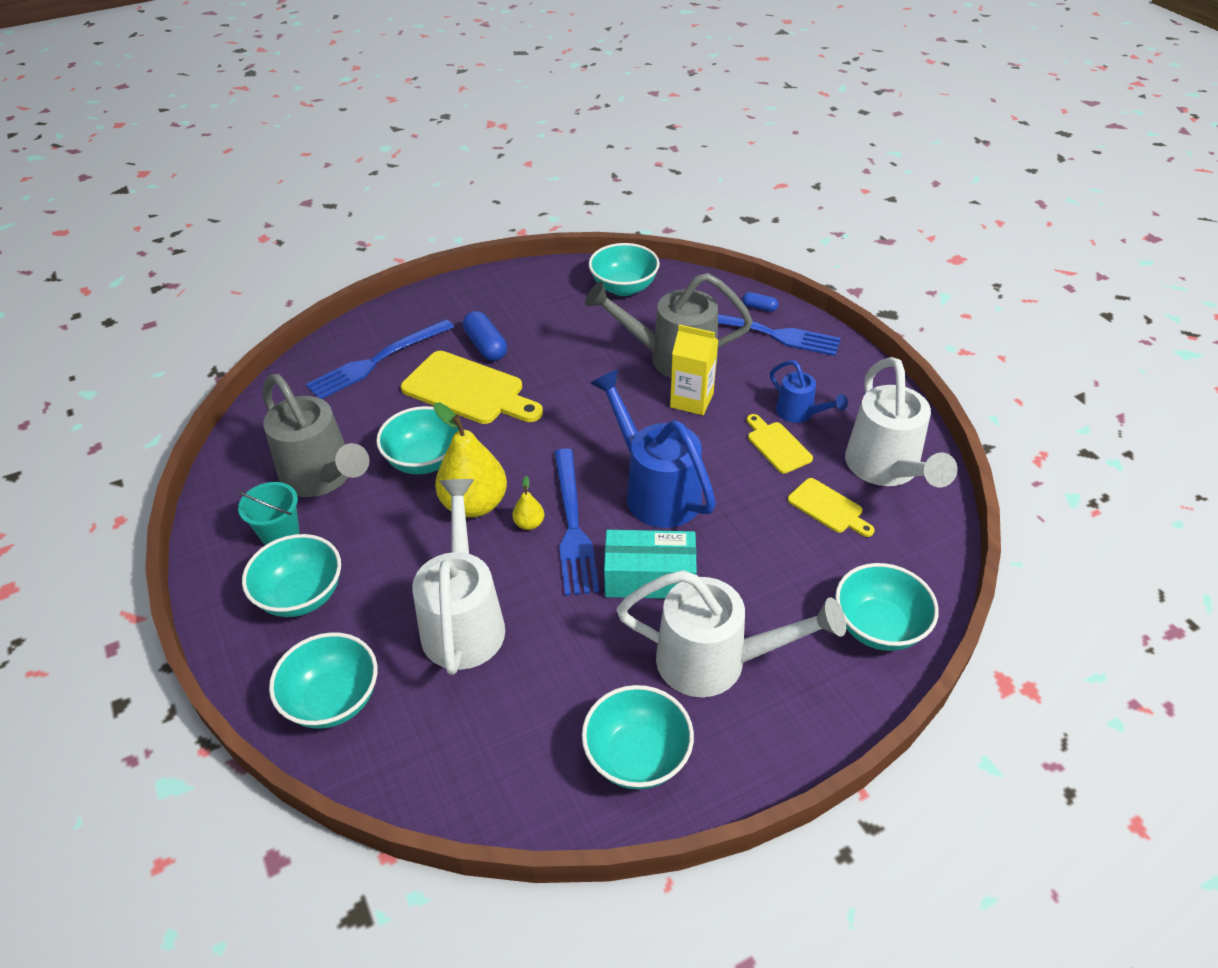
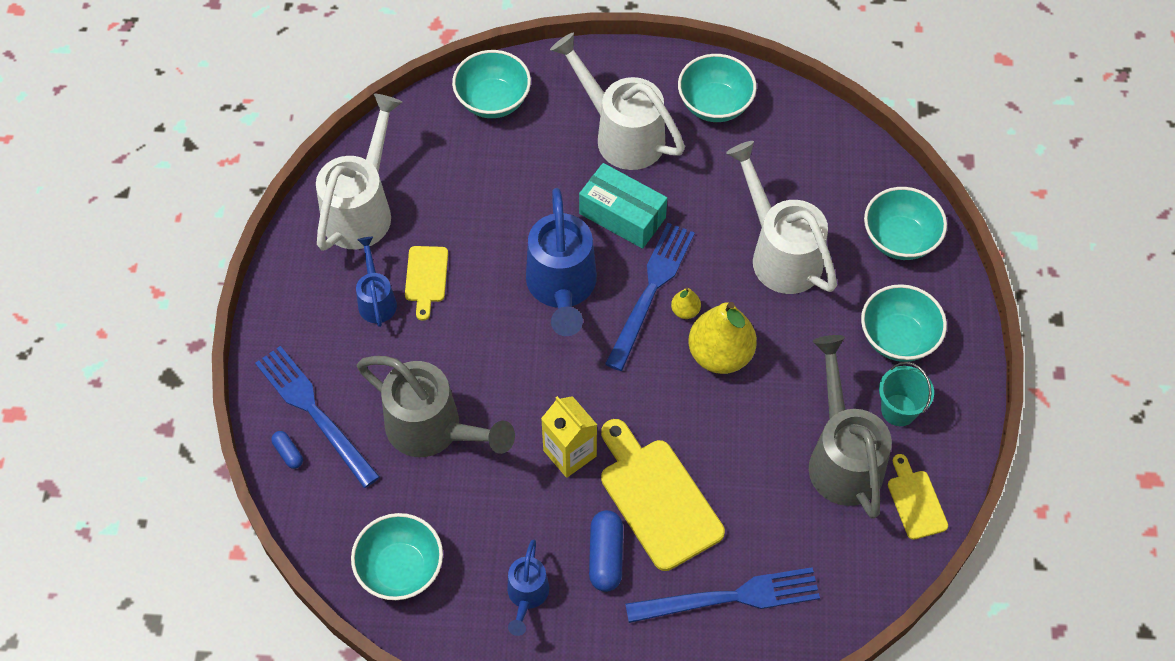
camera: 150 degrees left, 15 degrees up
turquoise bowl [376,406,459,474] -> none
white watering can [412,479,505,675] -> white watering can turned 120 degrees clockwise [726,141,837,294]
yellow carton [670,324,718,415] -> yellow carton moved to [541,396,597,478]
yellow cutting board [788,478,875,537] -> yellow cutting board moved to [888,454,948,540]
none -> blue watering can [507,539,549,636]

